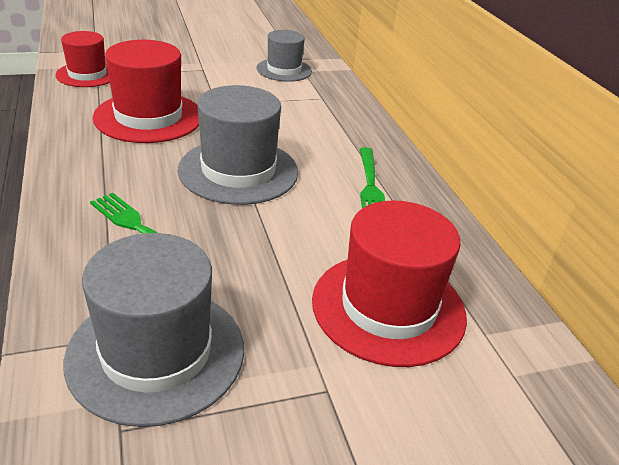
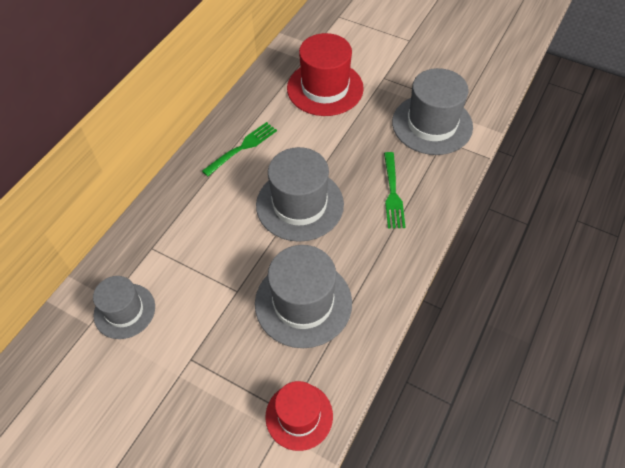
camera: 130 degrees left, 20 degrees up
red hat [93,40,199,143] -> grey hat [255,245,352,348]

